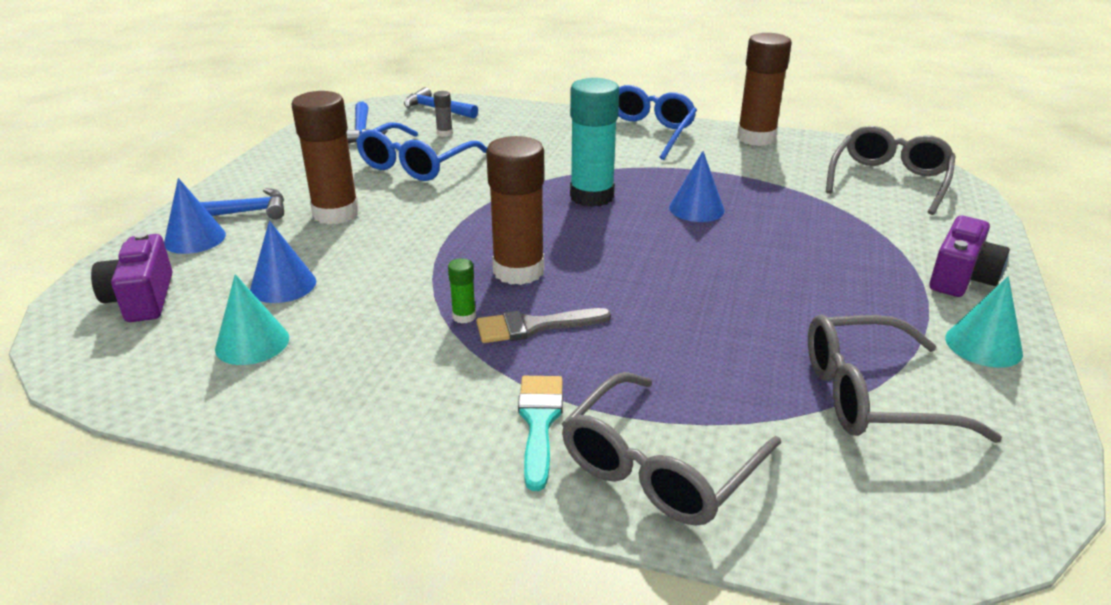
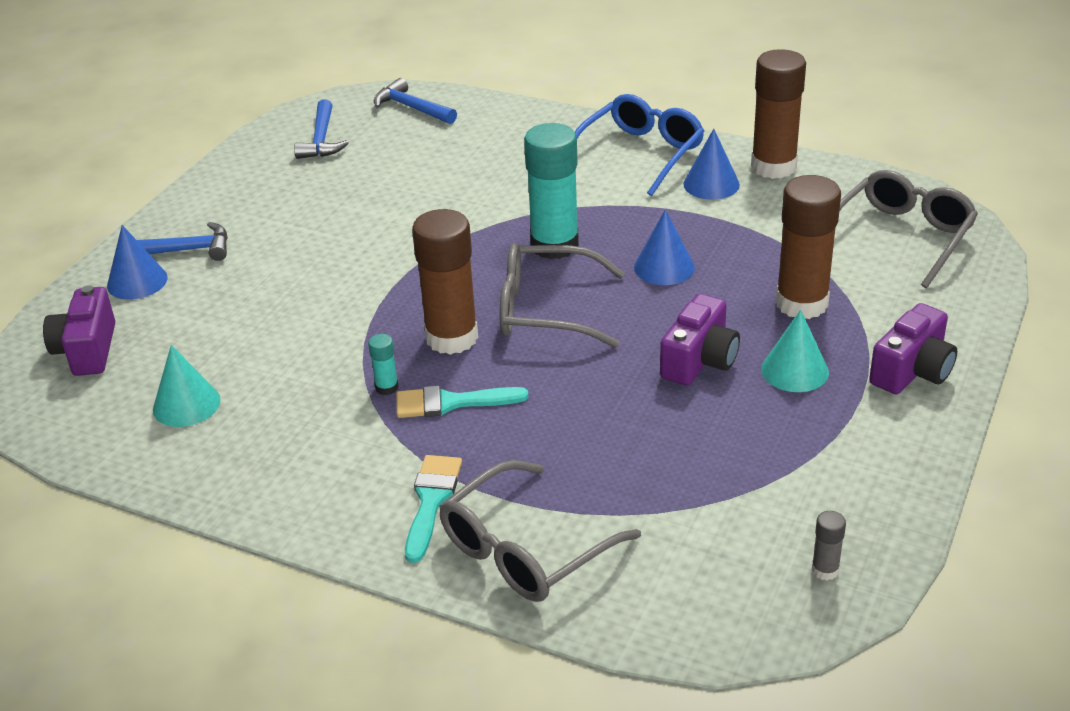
camera: 10 degrees right, 5 degrees up
blue cone [250,220,316,303] -> blue cone moved to [683,129,740,200]
brown glue stick [292,91,359,225] -> brown glue stick moved to [776,175,841,319]
blue glasses [356,122,487,181] -> none
grey glue stick [433,91,453,137] -> grey glue stick moved to [812,511,846,580]
green glue stick [448,258,476,324] -> turquoise glue stick [368,334,399,395]
grey brush [476,308,611,343] -> turquoise brush [396,386,529,418]
grey glasses [808,315,1002,443] -> grey glasses moved to [500,243,625,348]
turquoise cone [945,276,1023,368] -> turquoise cone moved to [761,310,829,392]
none -> purple camera [660,294,740,386]

